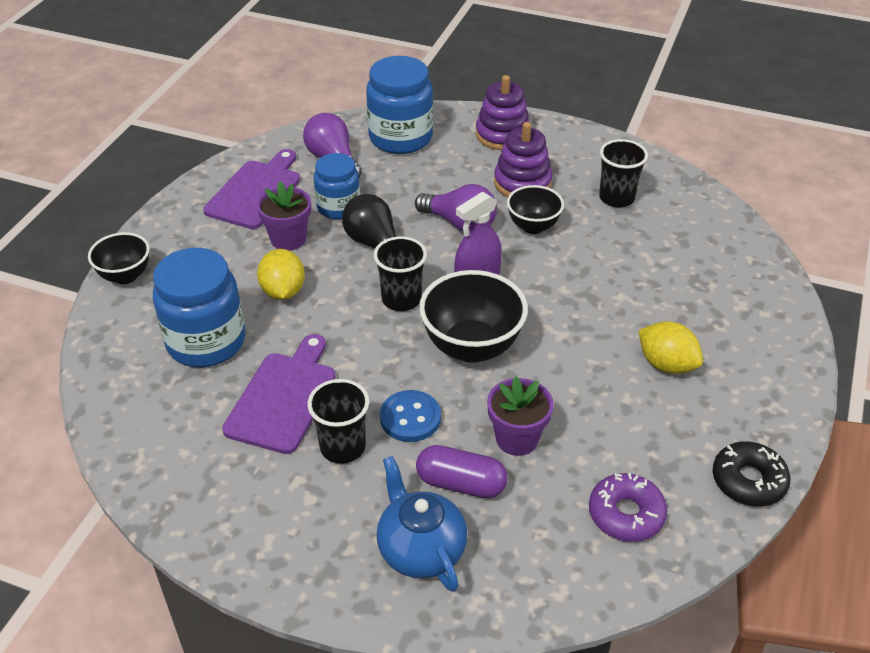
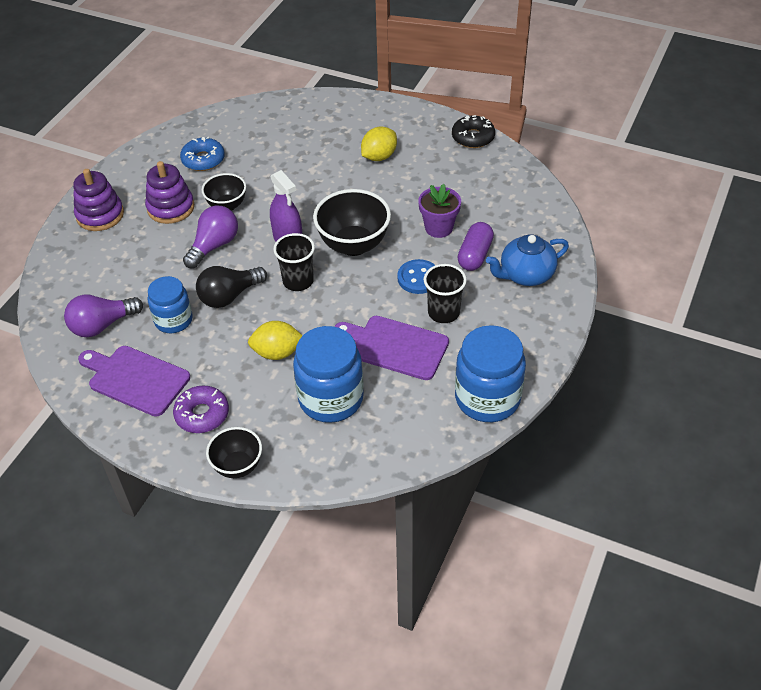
camera: 85 degrees left, 5 degrees up
purple flower pot [257,181,311,251] -> none
blue jar [366,56,433,154] -> blue jar moved to [455,325,526,422]
purple donut [589,473,667,542] -> purple donut moved to [173,386,229,433]
black cup [599,139,648,207] -> blue donut [180,136,225,171]

